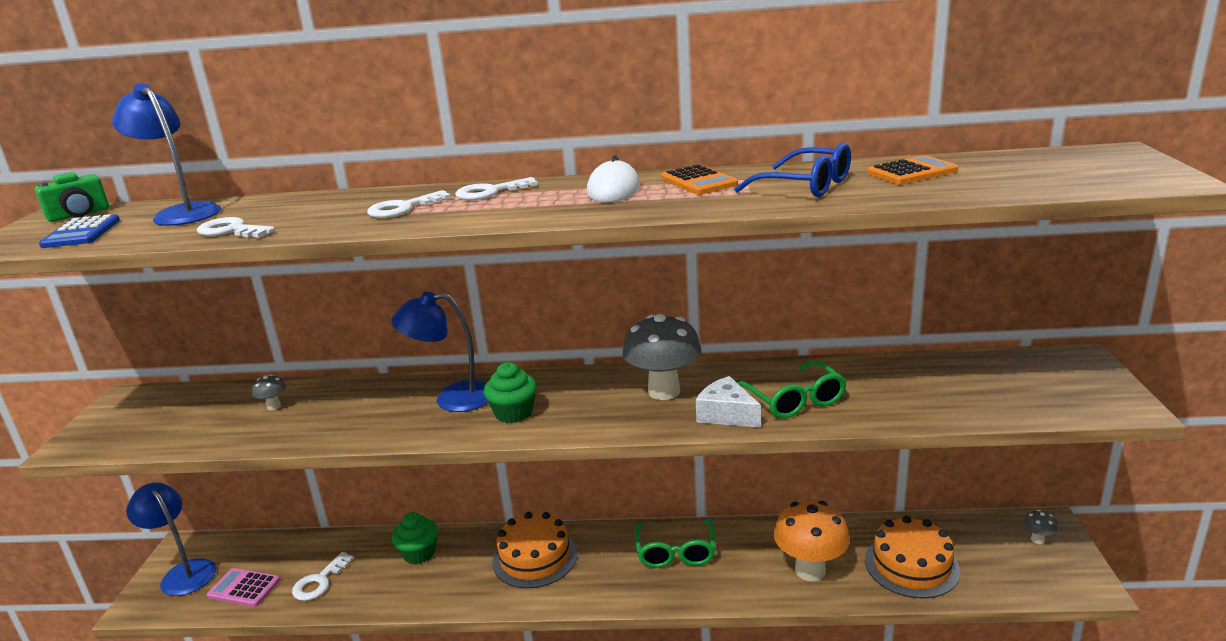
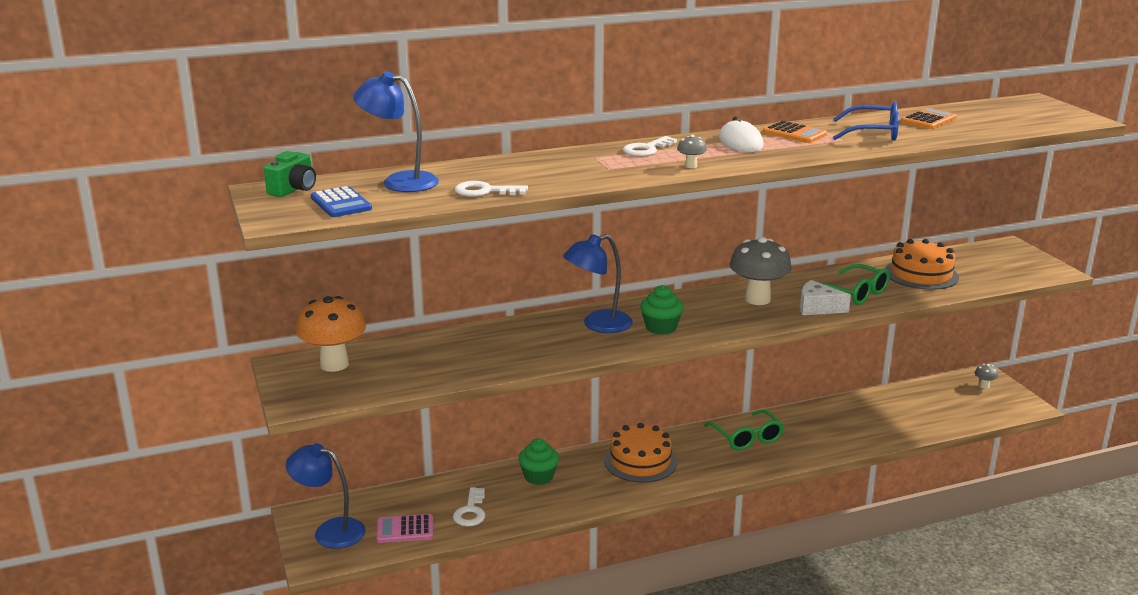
camera: 25 degrees left, 0 degrees up
grey mushroom [252,375,286,410] -> grey mushroom moved to [677,135,707,168]
white key [367,190,451,218] -> none
orange mushroom [774,501,850,581] -> orange mushroom moved to [296,296,366,372]
orange cake [865,516,960,599] -> orange cake moved to [885,239,959,290]

